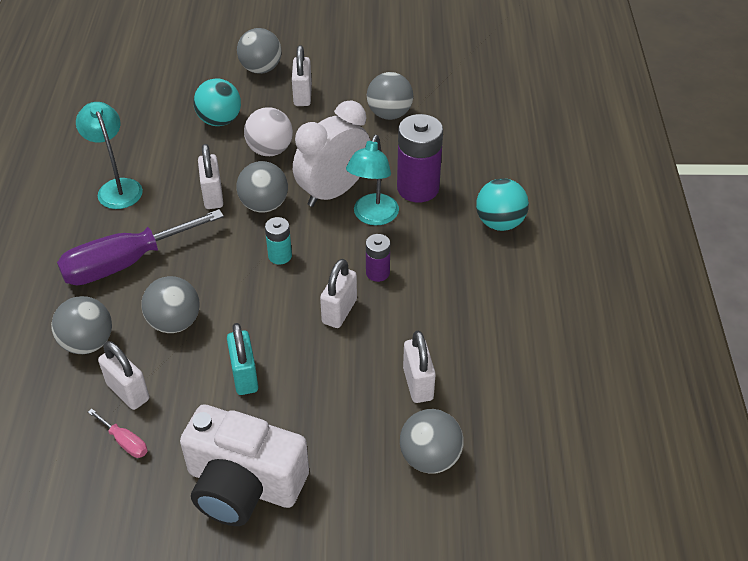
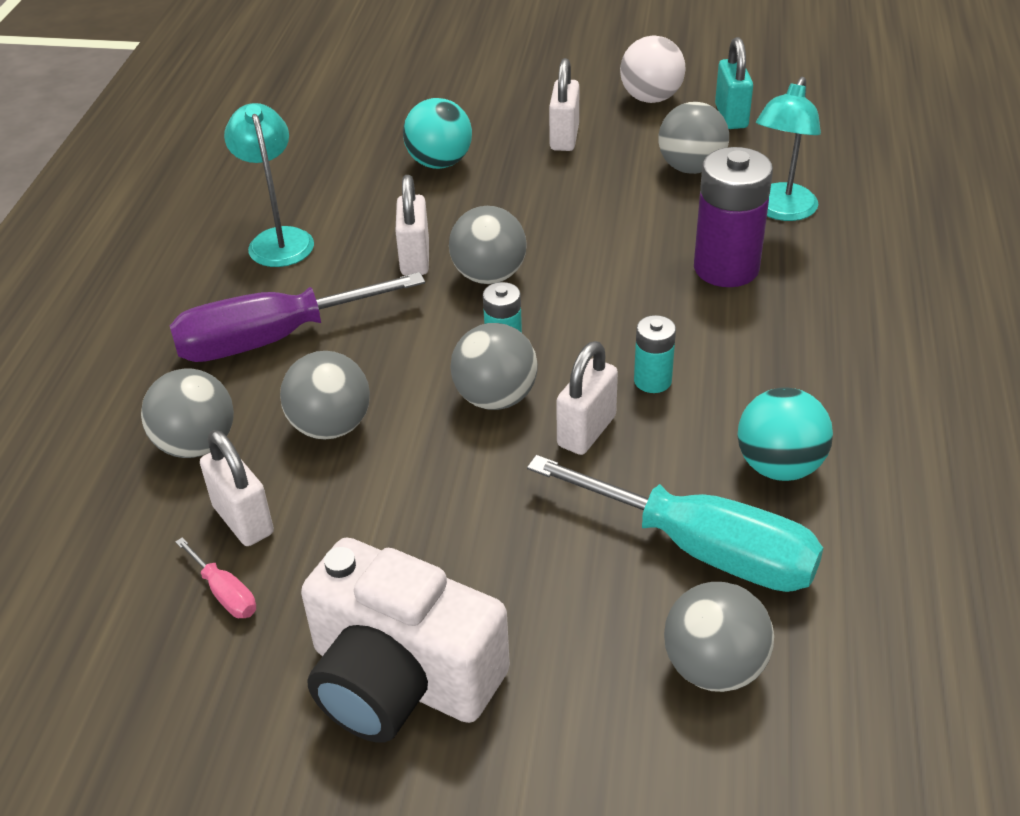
camera: 10 degrees right, 5 degrees down
turquoise padlock [227,323,258,395] -> turquoise padlock moved to [715,37,753,129]
grey ball [237,28,282,74] -> grey ball moved to [450,323,538,410]
white ball [244,107,293,156] -> white ball moved to [620,36,685,103]
white clock [293,100,370,207] -> none
turquoise lamp [346,135,399,225] -> turquoise lamp moved to [756,77,821,221]
purple battery [366,234,390,282] -> turquoise battery [634,315,676,393]
white padlock [403,330,436,403] -> turquoise screwdriver [527,455,823,592]
turquoise ball [476,178,529,231] -> turquoise ball moved to [737,387,833,481]

